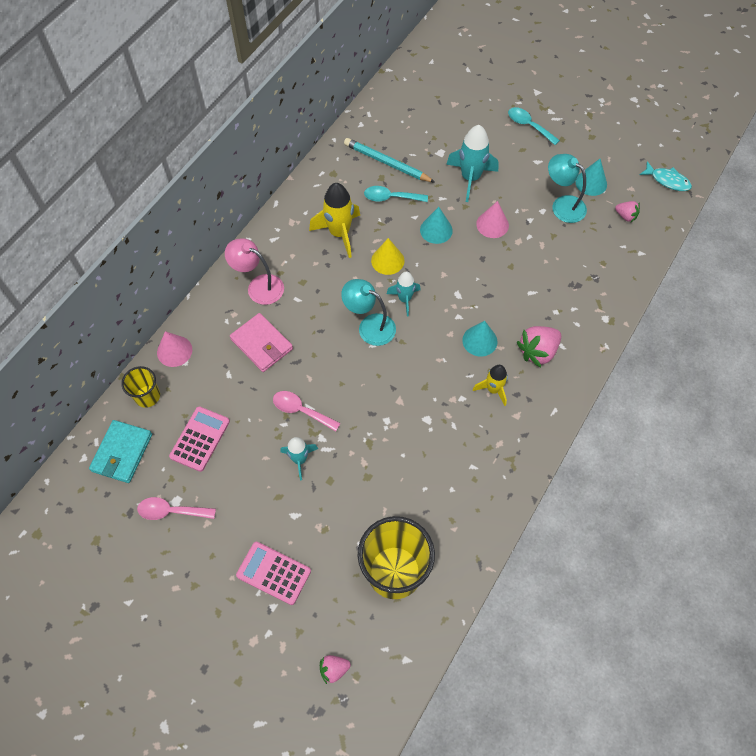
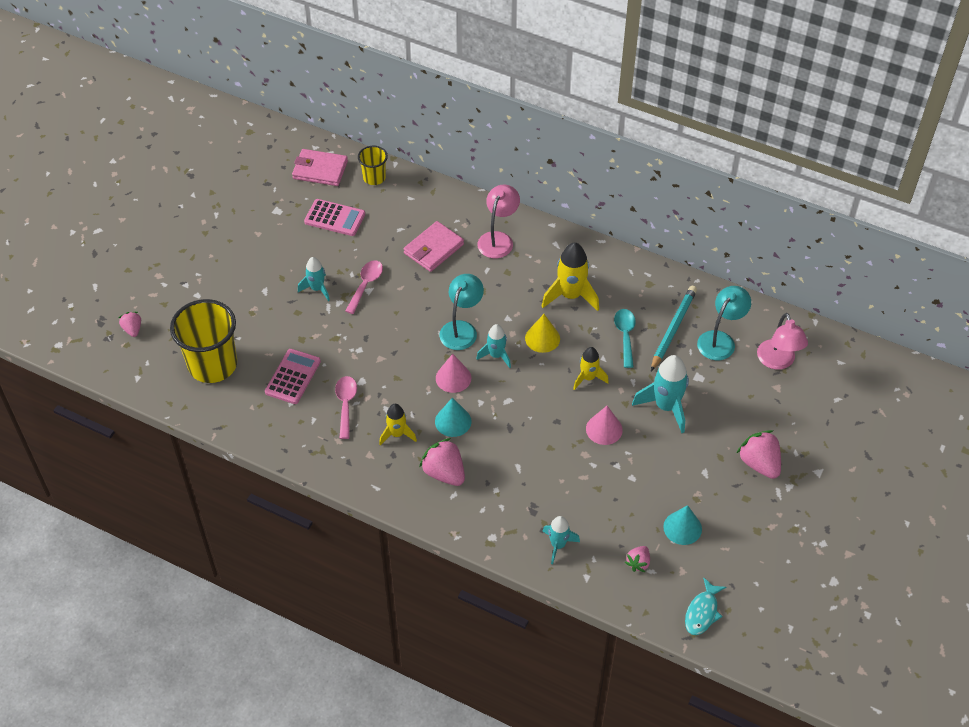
camera: 85 degrees right, 10 degrees down
turquoise wallet [89,420,152,483] -> pink wallet [292,149,348,186]
pink spoon [137,497,216,520] -> pink spoon moved to [335,376,357,439]
pink cone [157,331,192,367] -> pink cone moved to [436,354,471,393]
pink calculator [236,542,311,605] -> pink calculator moved to [265,349,321,404]
turquoise cone [420,207,453,244] -> yellow rocket [573,347,609,390]
turquoise spoon [508,107,560,145] -> pink strawberry [736,430,781,479]
turquoise lamp [548,154,587,223] -> turquoise lamp moved to [697,286,751,360]
none -> turquoise rocket [542,516,580,564]
none -> pink lamp [757,313,808,370]

